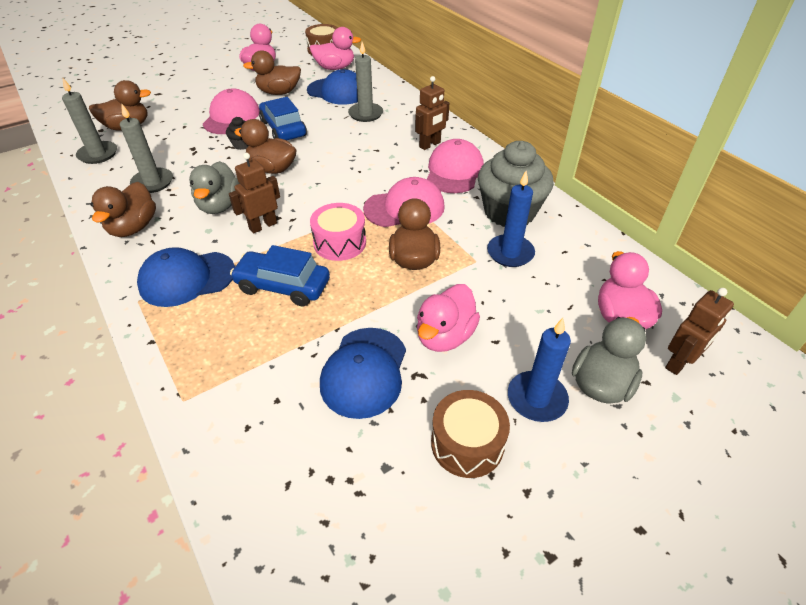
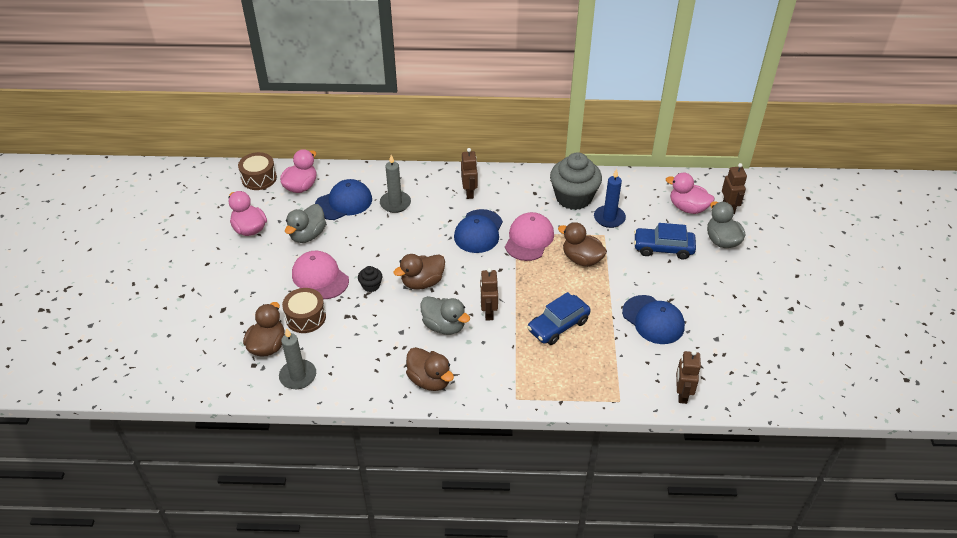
camera: 55 degrees left, 0 degrees up
grey candle [120,104,173,193] -> none
blue cap [137,247,235,307] -> blue cap moved to [454,209,503,253]
brown duck [243,50,301,95] -> grey duck [285,204,326,243]
blue car [259,97,307,140] -> blue car moved to [634,223,696,260]
pink drum [310,203,366,261] -> none
pink duck [417,284,480,352] -> none
pink cap [427,139,484,193] -> none
brown drum [431,390,510,478] -> brown drum moved to [282,288,326,333]
blue candle [508,318,571,422] -> none
none -> brown robot [676,350,701,404]

